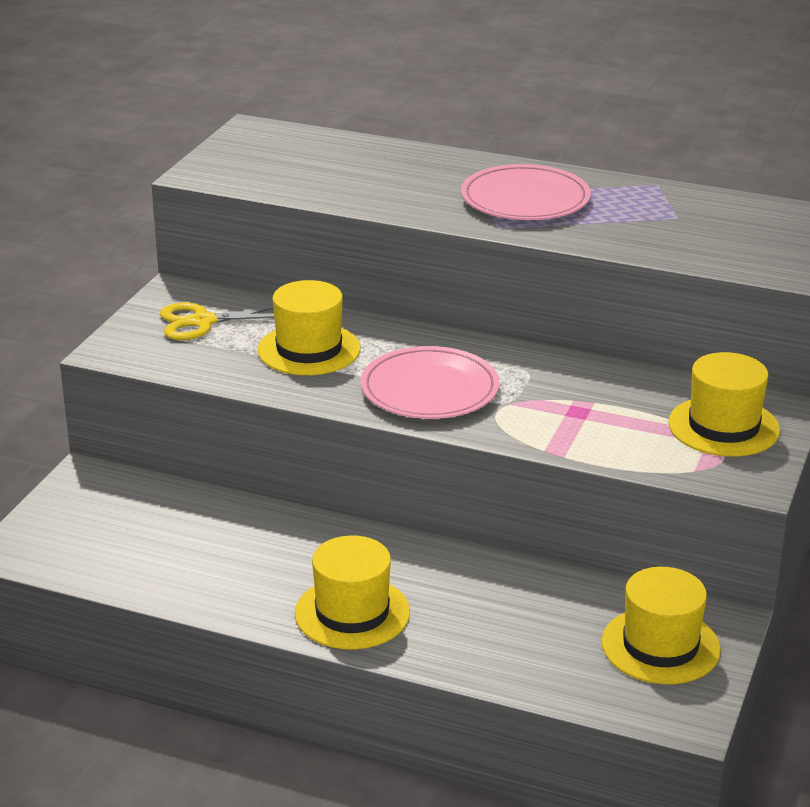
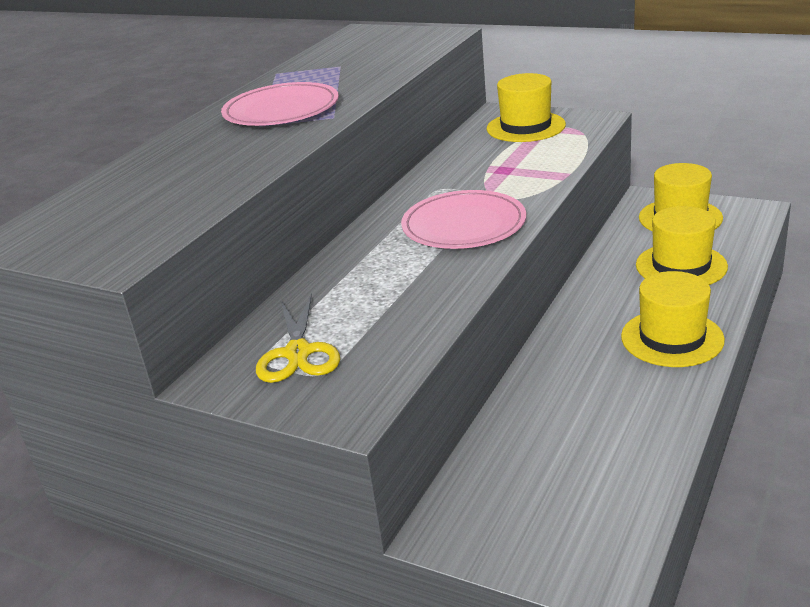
camera: 80 degrees left, 0 degrees up
yellow hat [258,280,360,375] -> yellow hat moved to [636,206,728,285]

